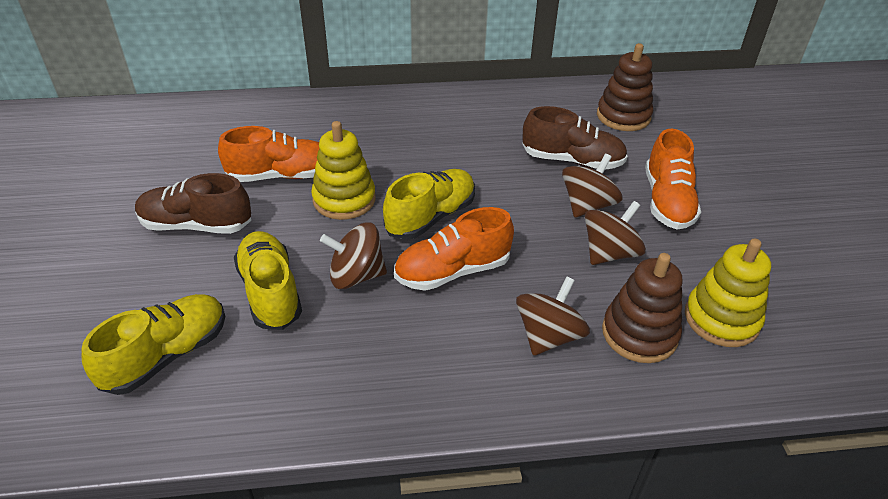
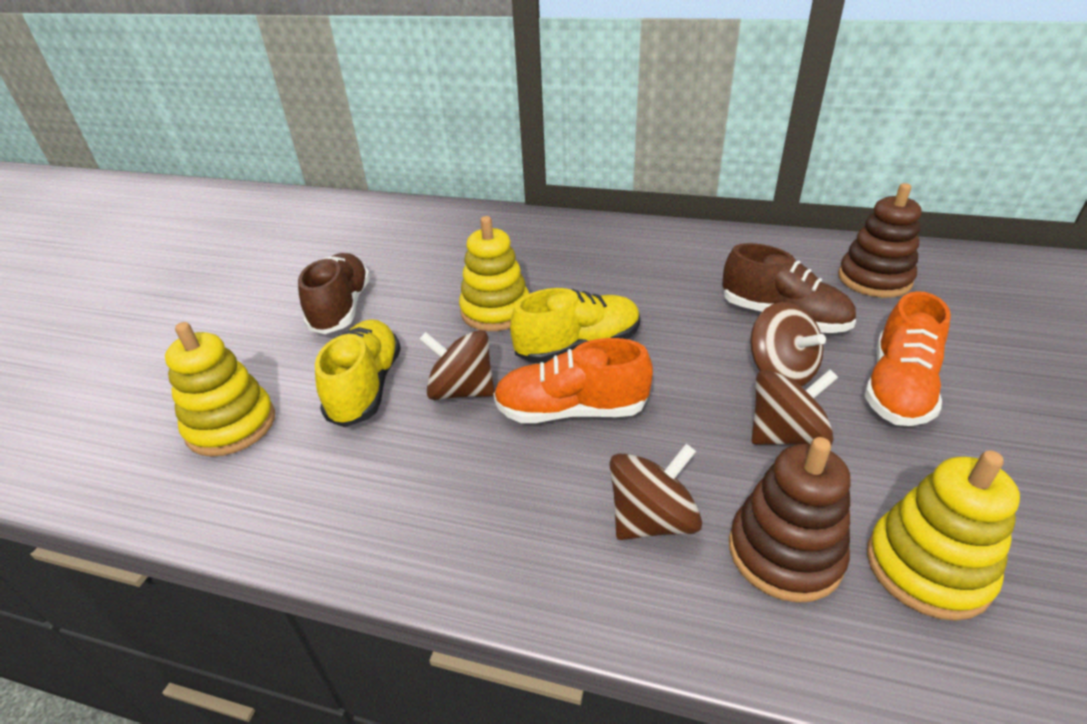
camera: 25 degrees right, 5 degrees down
yellow shoe [82,294,225,395] -> yellow stacking toy [165,322,275,457]
brown shoe [135,173,251,234] -> brown shoe turned 60 degrees clockwise [298,253,370,334]
orange shoe [218,126,319,182] -> none
brown spinning top [562,154,622,218] -> brown spinning top turned 90 degrees clockwise [750,302,826,386]

